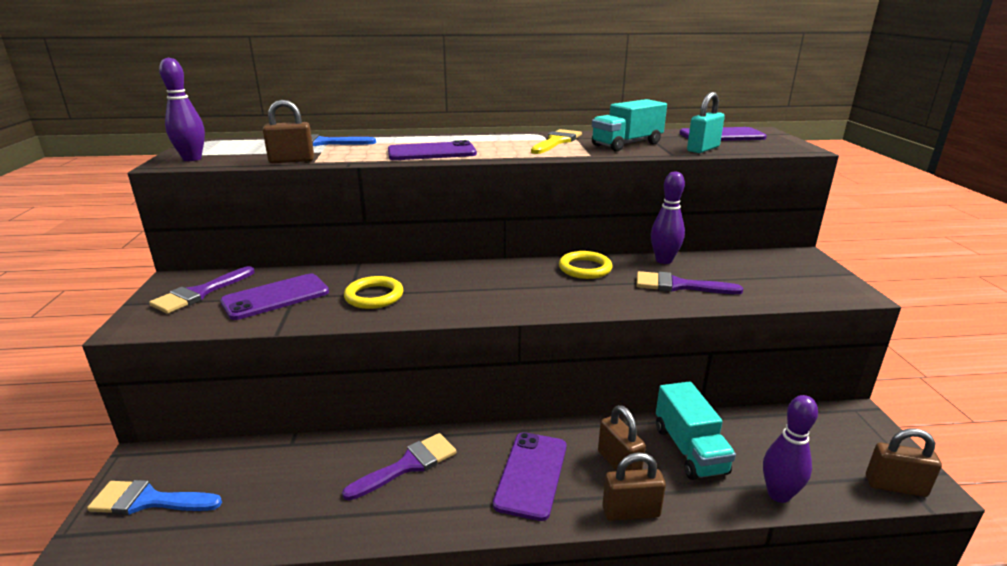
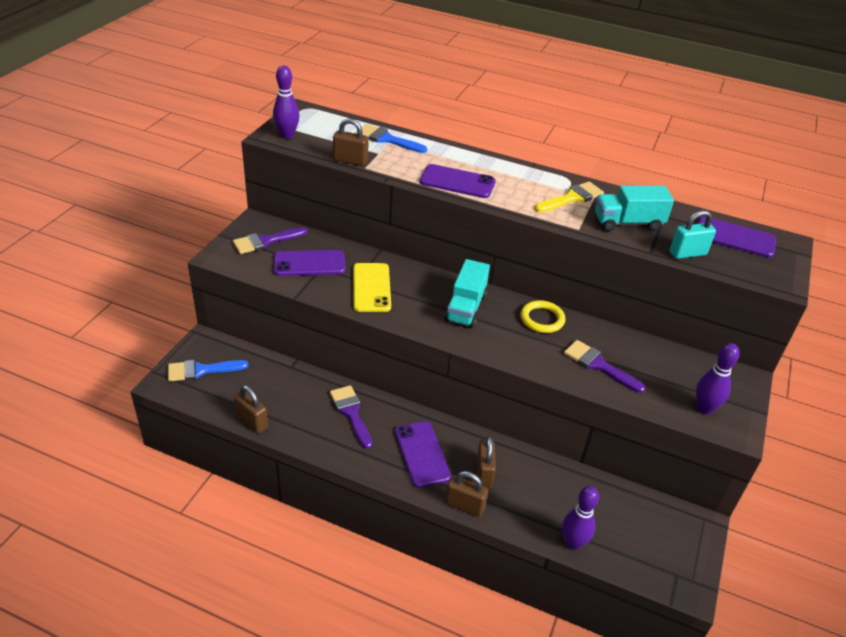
camera: 25 degrees right, 15 degrees up
blue brush [87,480,222,515] -> blue brush turned 45 degrees counterclockwise [168,360,248,382]
purple brush [342,433,457,501] -> purple brush turned 105 degrees counterclockwise [330,385,372,449]
yellow ring [344,276,403,309] -> yellow phone [353,263,391,312]
purple phone [493,432,566,521] -> purple phone turned 60 degrees counterclockwise [395,421,451,488]
purple bowling pin [651,172,685,264] -> purple bowling pin moved to [696,343,740,414]
turquoise truck [656,381,736,480] -> turquoise truck moved to [445,259,490,328]
brown padlock [866,429,942,497] -> brown padlock moved to [234,385,268,434]

